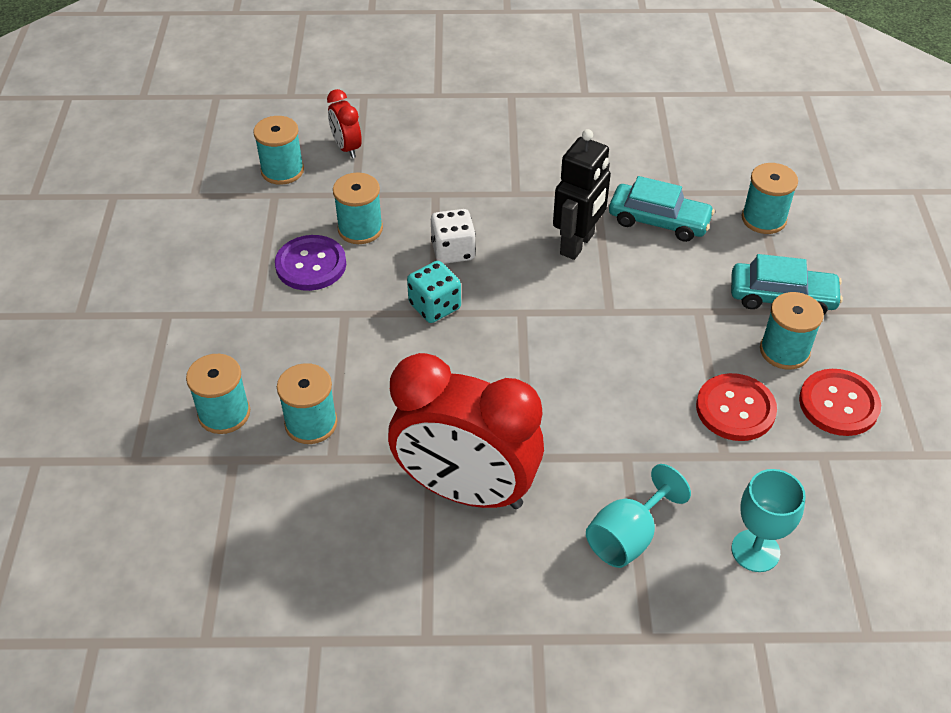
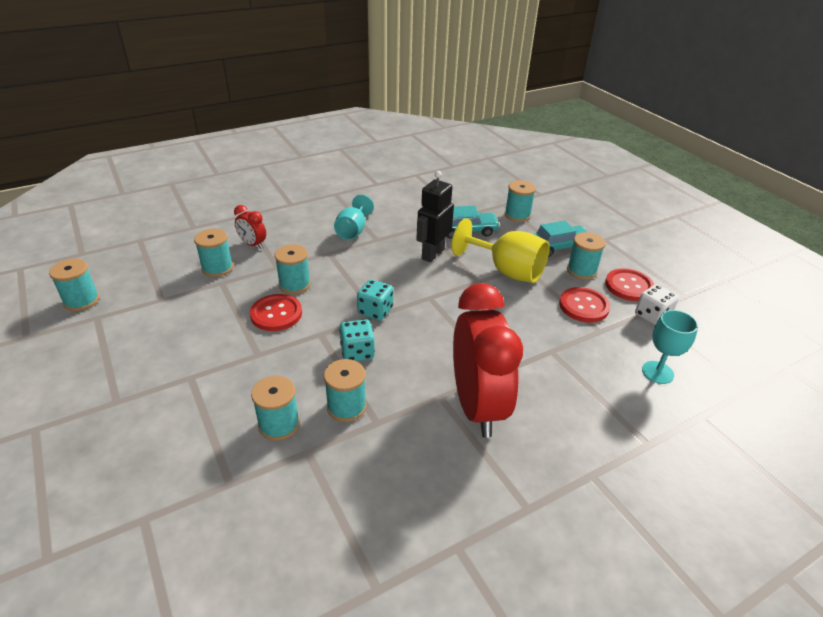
camera: 30 degrees left, 10 degrees down
purple button [275,235,346,291] -> red button [250,294,302,331]
red clock [388,353,544,509] -> red clock turned 90 degrees counterclockwise [453,283,523,438]
white dice [431,209,476,264] -> white dice moved to [635,284,679,326]
black robot [553,129,611,260] -> black robot turned 150 degrees counterclockwise [416,171,454,262]
turquoise goblet [586,464,691,568] -> turquoise goblet moved to [334,194,374,240]
none -> turquoise spool [49,259,99,311]
none -> turquoise dice [339,319,375,361]
none -> yellow goblet [451,218,550,283]

